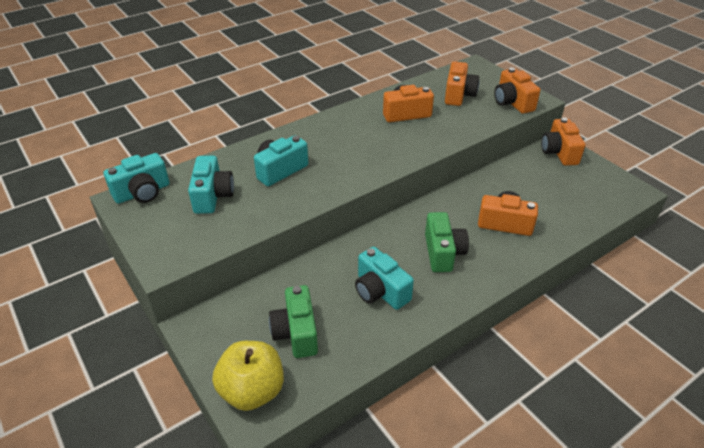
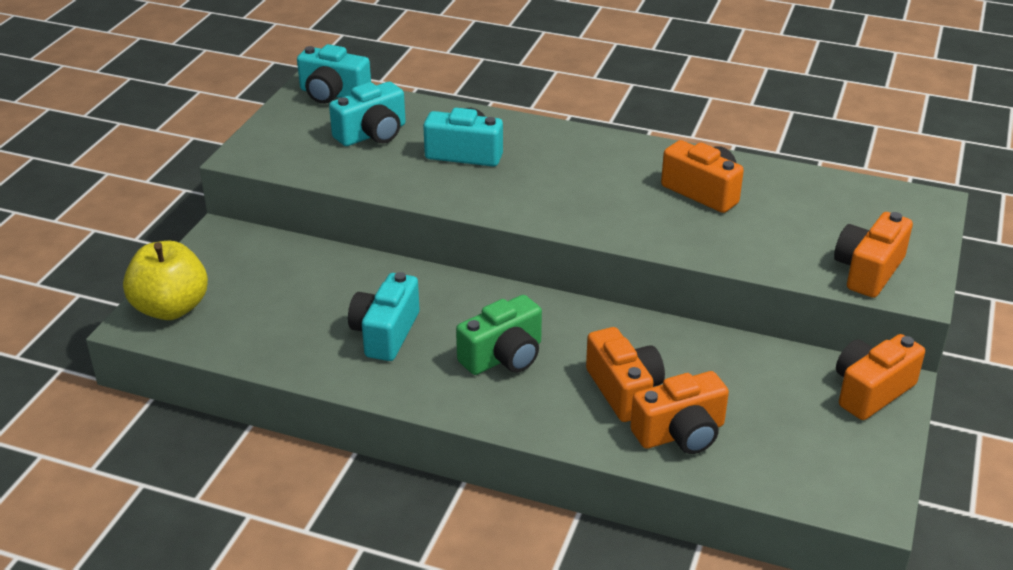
camera: 55 degrees right, 5 degrees down
green camera [269,285,318,358] -> none
orange camera [445,61,480,106] -> orange camera moved to [630,371,729,454]

